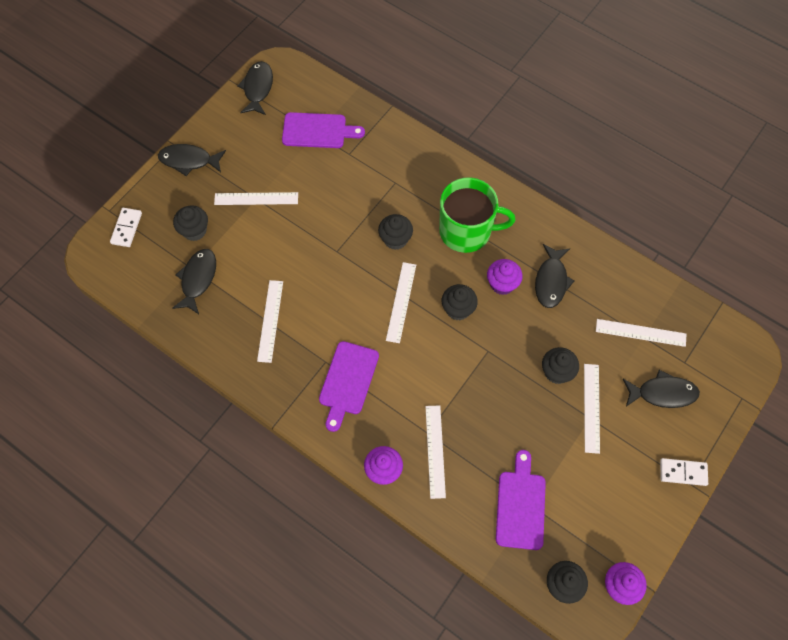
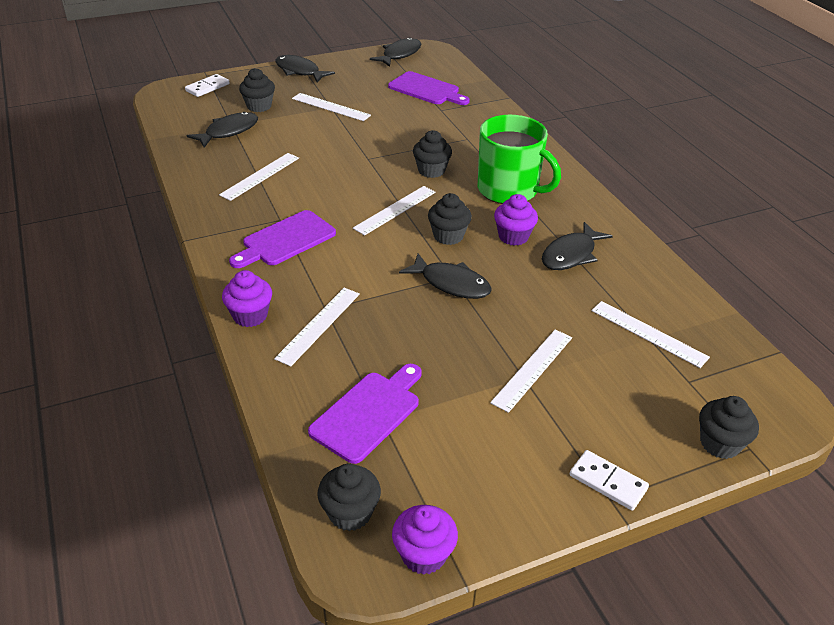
camera: 30 degrees right, 25 degrees down
black cupcake [542,347,579,384] -> black cupcake moved to [699,396,759,459]
black fish [623,370,700,408] -> black fish moved to [399,253,492,299]

